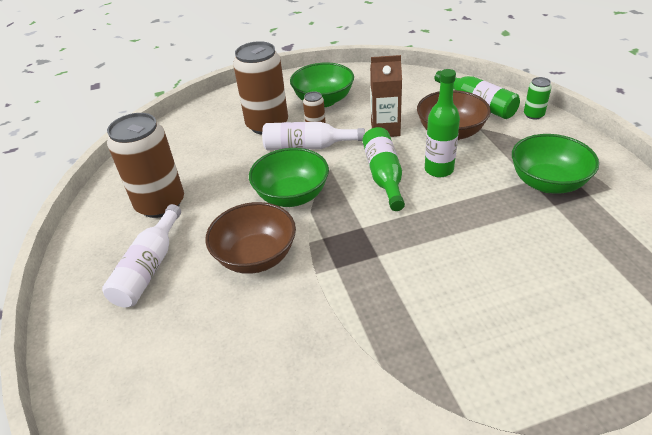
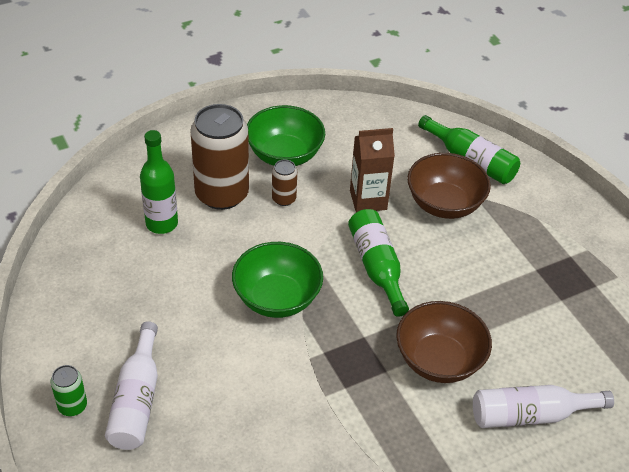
camera: 15 degrees left, 5 degrees up
brown can [107,113,184,218] -> none
brown bowl [205,202,296,274] -> brown bowl moved to [396,301,492,383]
white bottle [262,122,365,150] -> white bottle moved to [473,385,614,428]
green bottle [425,69,460,177] -> green bottle moved to [140,130,178,234]
green bowl [512,134,599,194] -> none
green can [524,77,552,120] -> green can moved to [51,365,87,416]

